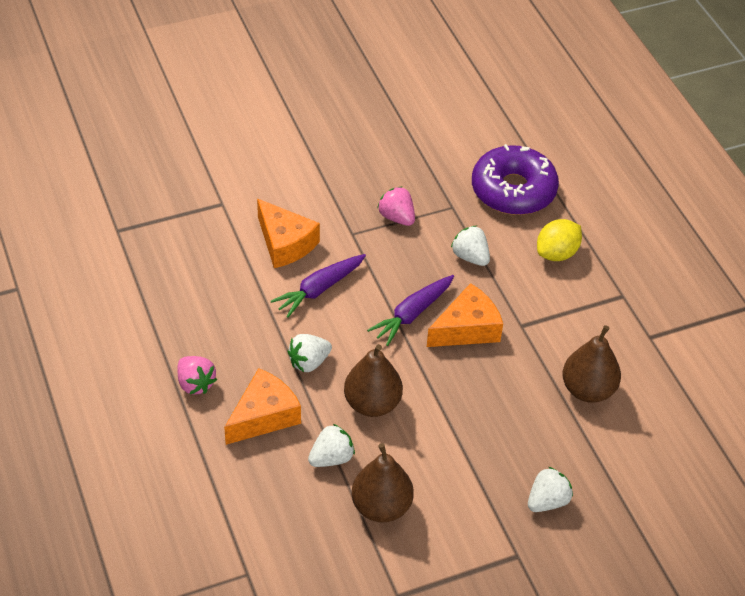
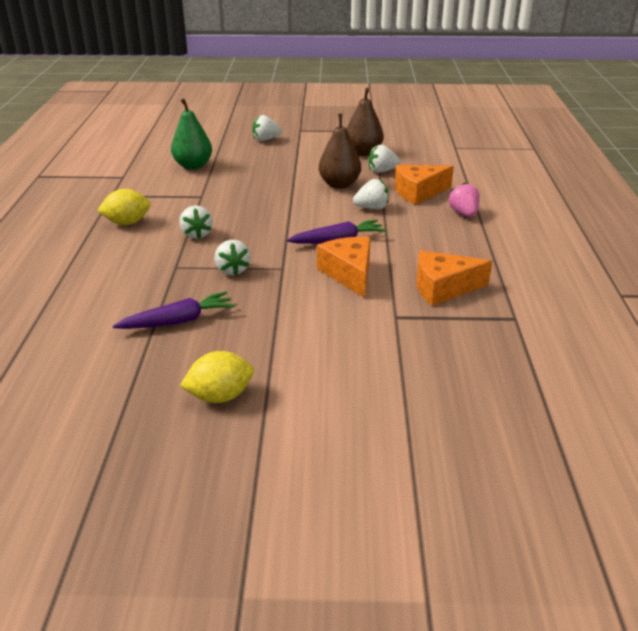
camera: 155 degrees left, 15 degrees down
purple carrot [367,275,454,346] -> purple carrot moved to [113,291,235,329]
pink strawberry [377,186,415,226] -> white strawberry [215,240,251,275]
orange cheese [427,283,503,347] -> orange cheese moved to [416,250,492,306]
purple donut [472,144,559,215] -> none
brown pear [562,325,621,403] -> green pear [171,98,212,170]
none -> yellow lemon [180,351,254,403]

